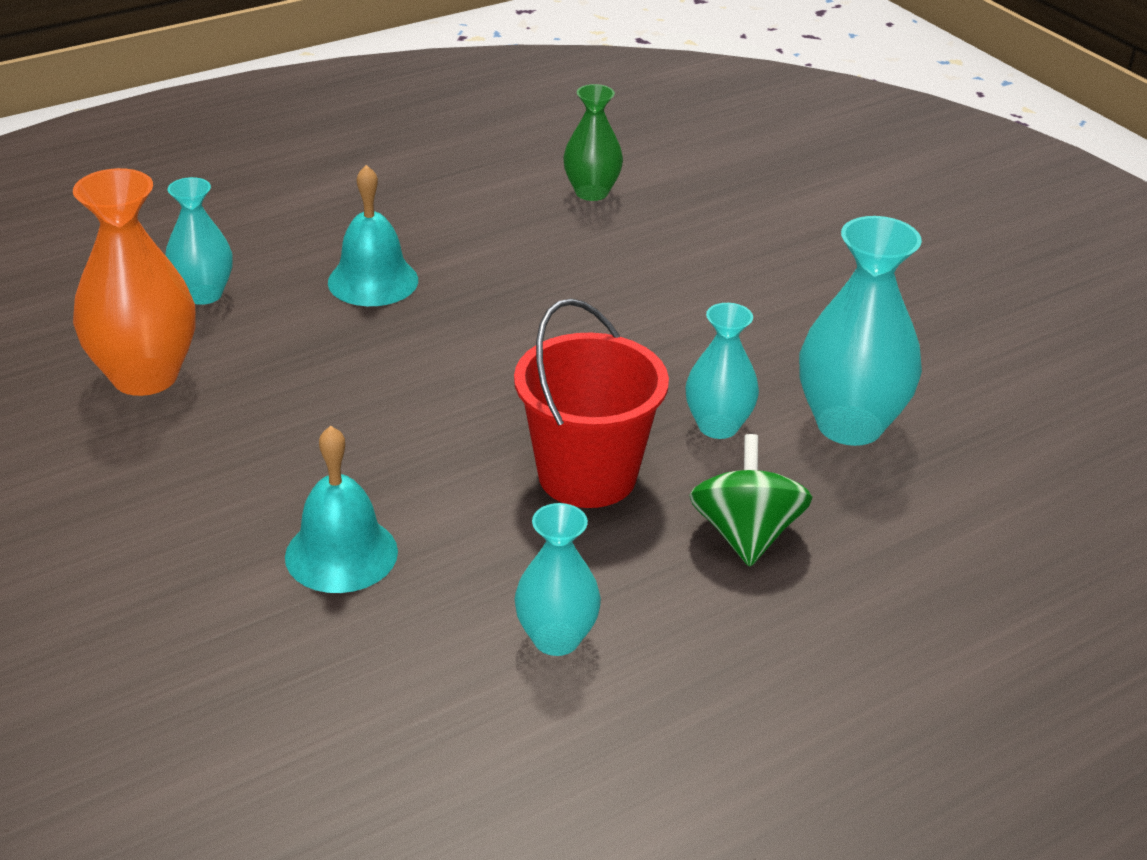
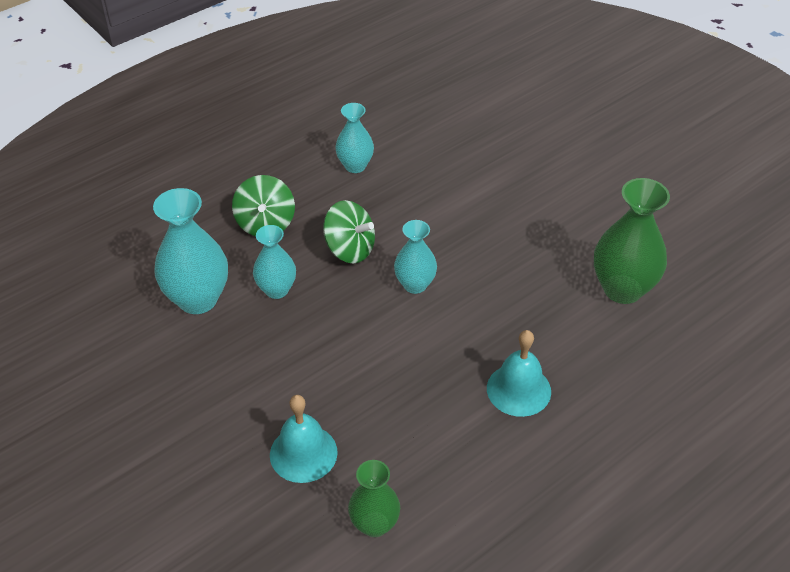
camera: 175 degrees right, 10 degrees up
orange vase [73,168,195,396] -> green vase [594,178,670,304]
turquoise vase [165,177,233,305] -> turquoise vase moved to [394,220,437,294]
turquoise bell [285,426,398,593] -> turquoise bell moved to [270,395,338,483]
red bucket [514,298,669,508] -> green spinning top [323,200,375,264]

